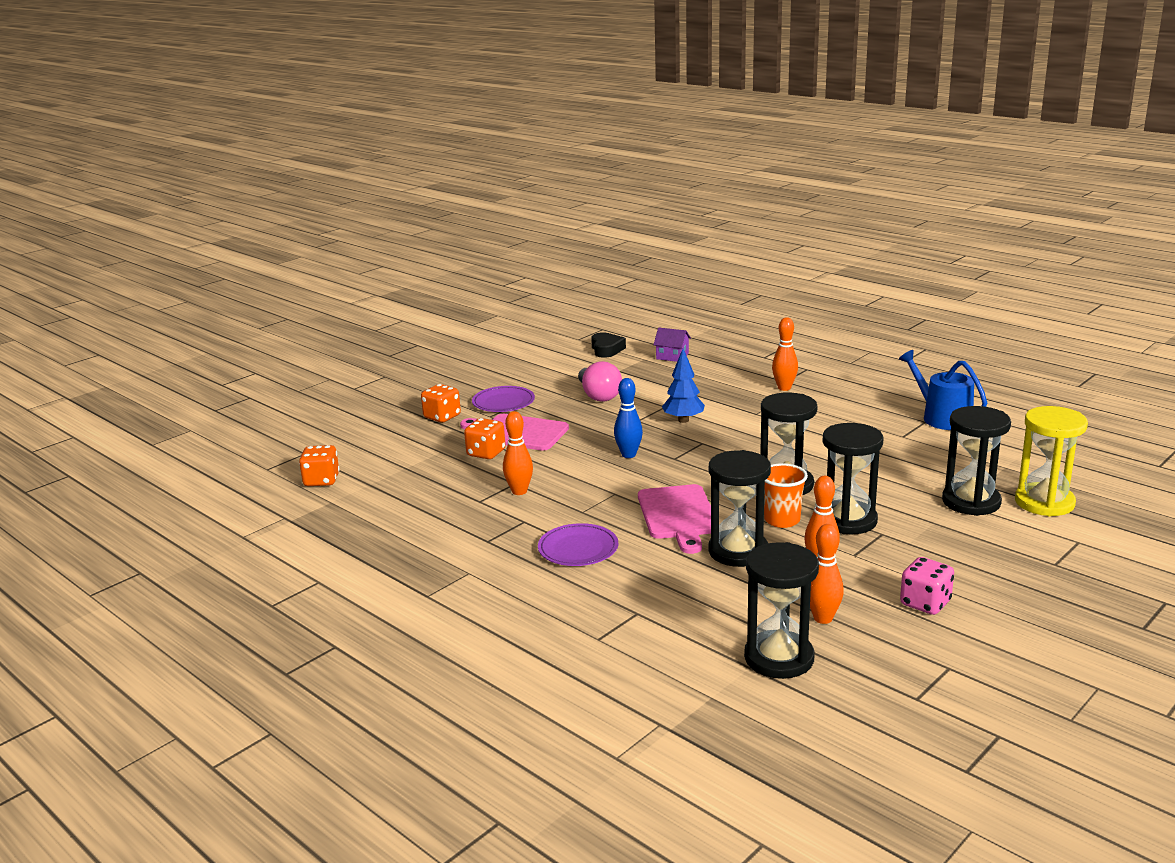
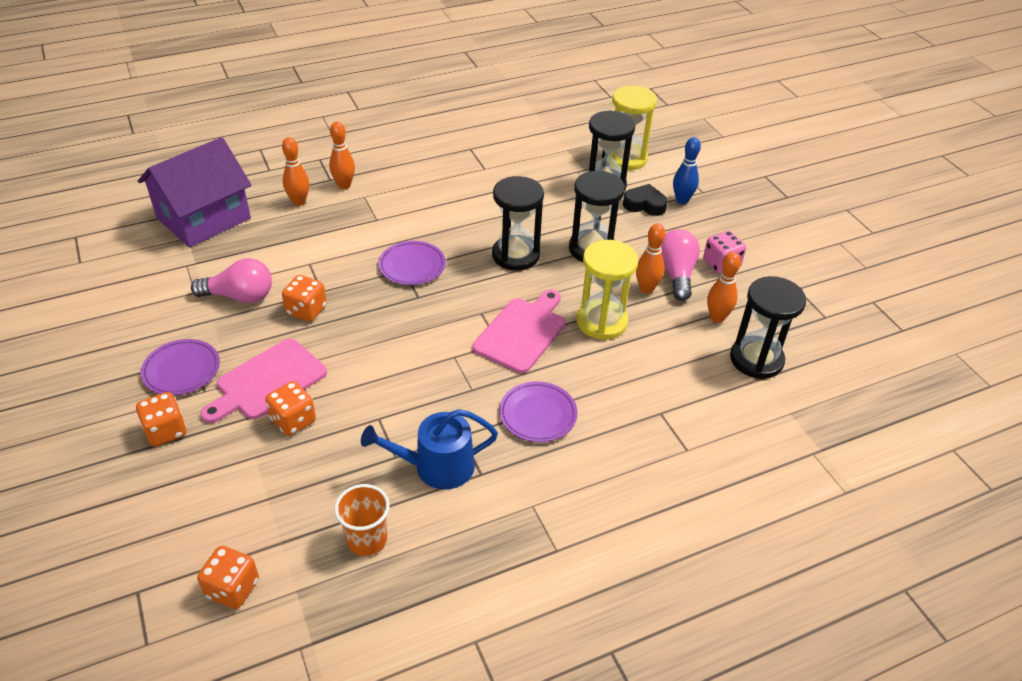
camera: 70 degrees left, 20 degrees up
orange bowling pin [503,411,533,495] -> orange bowling pin moved to [282,137,309,206]
black heart [591,332,626,358] -> black heart moved to [623,184,668,216]
blue bowling pin [614,378,643,458] -> blue bowling pin moved to [673,137,701,204]
pink cutting board [638,484,711,554] -> pink cutting board turned 75 degrees counterclockwise [472,290,565,373]
purple house [653,328,691,362] -> purple house [138,137,251,248], size x2.43
blue tree [662,349,705,423] -> none
black hourglass [708,450,771,567] -> yellow hourglass [576,240,639,340]
orange cup [764,463,808,528] -> orange cup moved to [334,484,390,556]
blue watering can [899,350,987,430] -> blue watering can moved to [361,409,498,490]
none -> orange dice [282,275,327,322]
none -> purple plate [378,241,446,285]
none -> pink light bulb [661,229,700,301]

